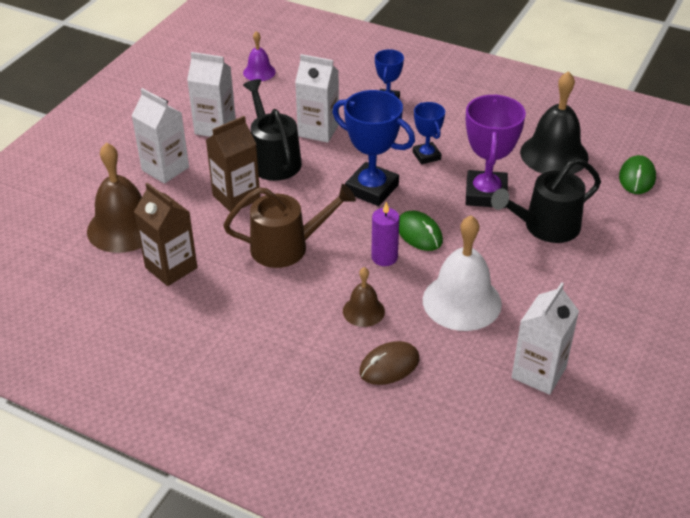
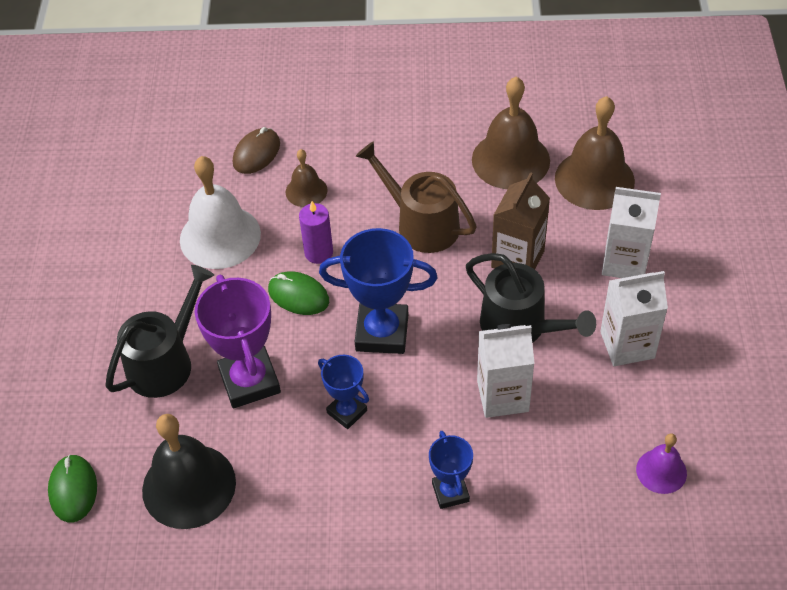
camera: 155 degrees right, 10 degrees up
brown carton [134,182,197,286] -> brown bell [472,77,550,189]
brown watering can [223,184,356,268] -> brown watering can turned 75 degrees clockwise [356,141,477,253]
white carton [512,282,579,395] -> none

